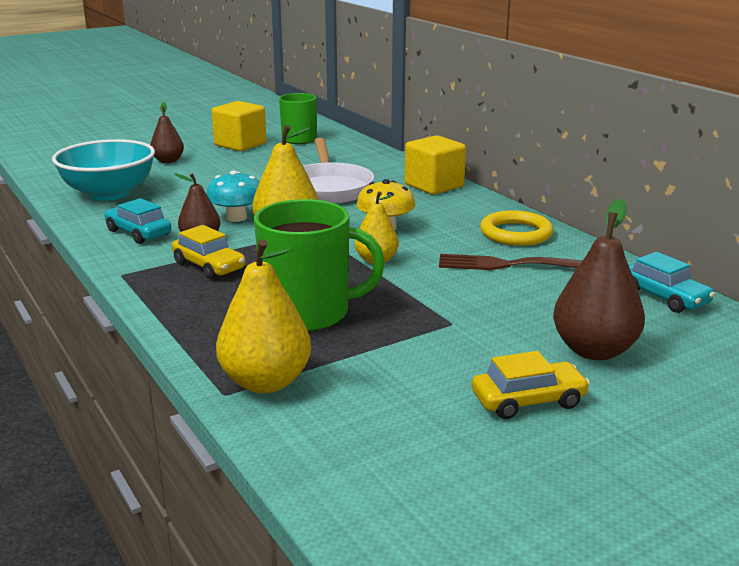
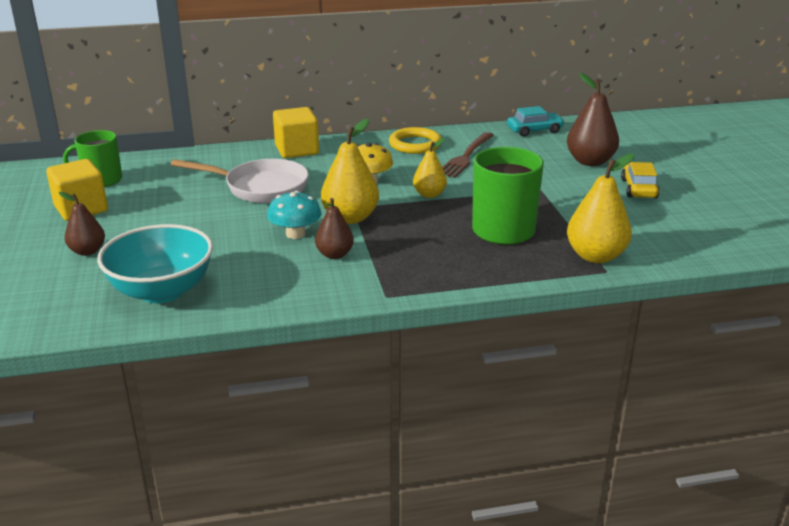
camera: 70 degrees left, 5 degrees up
turquoise car [104,198,171,244] -> none
yellow car [172,225,245,279] -> none

